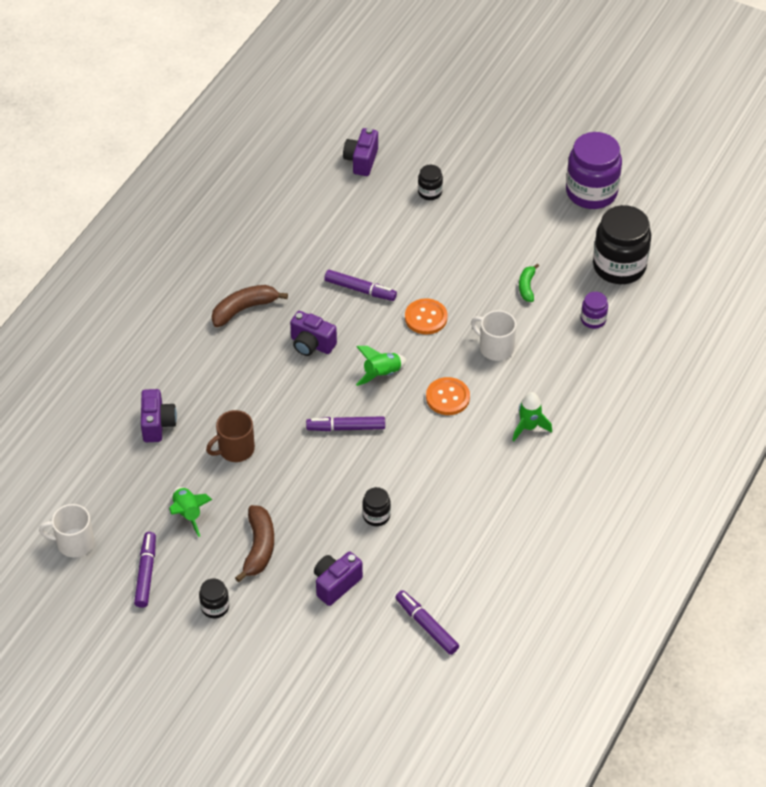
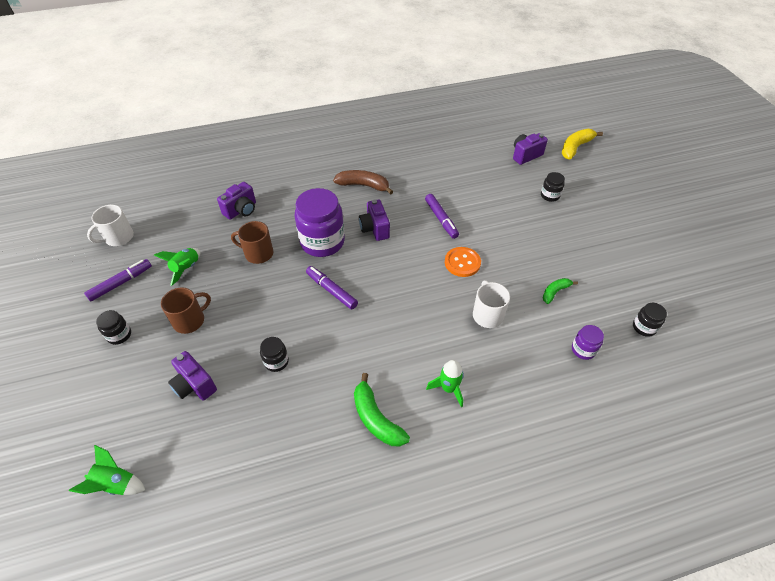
camera: 45 degrees right, 0 degrees up
white mug [39,504,94,558] -> white mug turned 90 degrees counterclockwise [87,205,134,246]
brown banana [235,505,274,582] -> brown mug [161,287,211,334]
purple camera [314,552,363,606] -> purple camera turned 135 degrees counterclockwise [168,351,217,400]
green rocket [356,346,407,386] -> green rocket moved to [69,445,145,495]
purple marker [395,590,459,655] -> none
orange button [426,377,470,415] -> none
purple jar [566,132,622,209] -> purple jar moved to [295,188,345,257]
black jar [593,205,651,284] -> black jar [633,303,667,337], size x0.47
none -> green banana [354,373,410,446]
none -> yellow banana [562,129,603,159]

